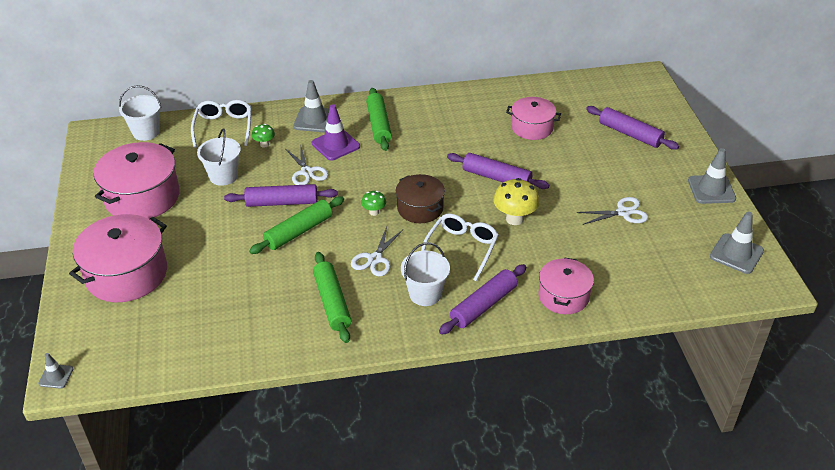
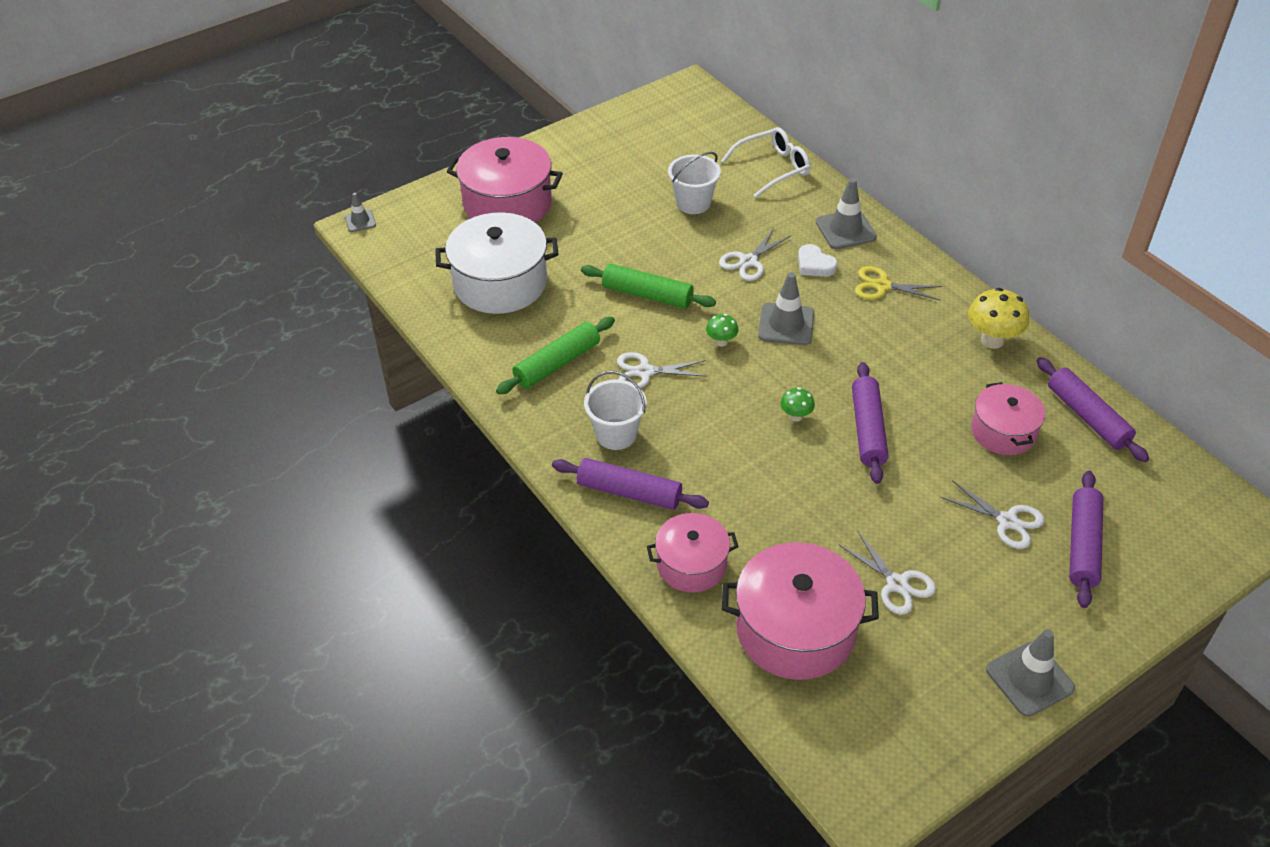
camera: 65 degrees right, 5 degrees up
pink pot [94,142,180,219] -> pink pot moved to [722,542,879,680]
white bucket [119,85,161,141] -> none
purple rolling pin [224,184,338,207] -> purple rolling pin moved to [1037,357,1149,462]
green mushroom [252,124,275,147] -> green mushroom moved to [780,387,815,422]
purple traffic cone [312,104,360,161] -> white heart [798,244,837,277]
green rolling pin [366,88,392,151] -> yellow scissors [855,266,942,301]
brown pot [396,174,445,223] -> none
white glasses [421,214,499,281] -> none
yellow mushroom [493,178,540,225] -> yellow mushroom moved to [968,288,1029,349]
grey traffic cone [710,212,764,274] -> grey traffic cone moved to [758,272,814,345]
none -> white pot [435,212,559,314]
none -> white scissors [940,480,1045,549]

